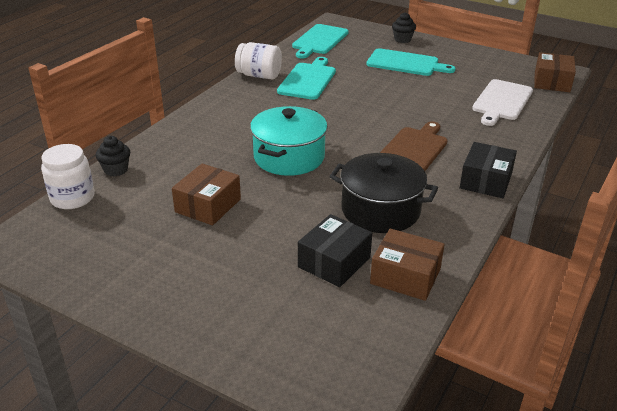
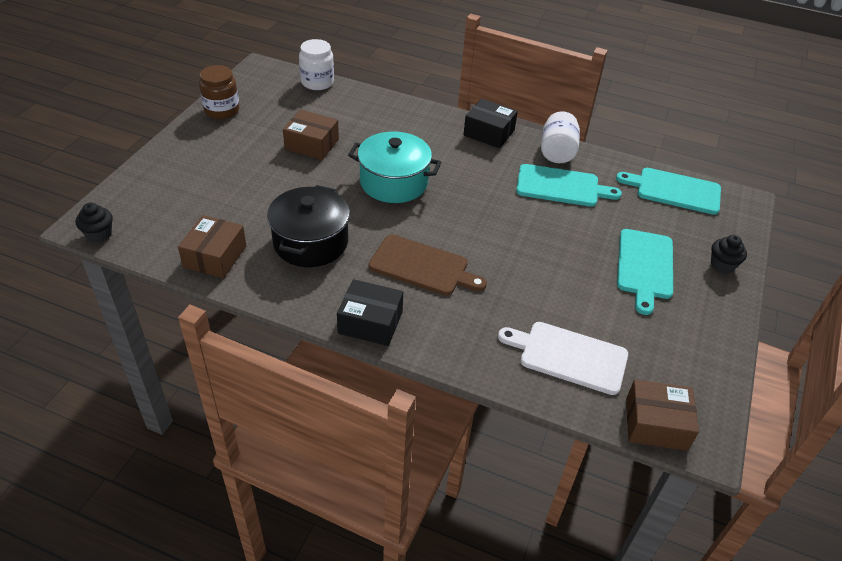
camera: 80 degrees right, 10 degrees up
black cupcake [96,136,130,177] -> black cupcake moved to [76,203,113,243]
black box [298,214,372,287] -> black box moved to [463,99,518,148]
none -> brown jar [199,65,240,119]

